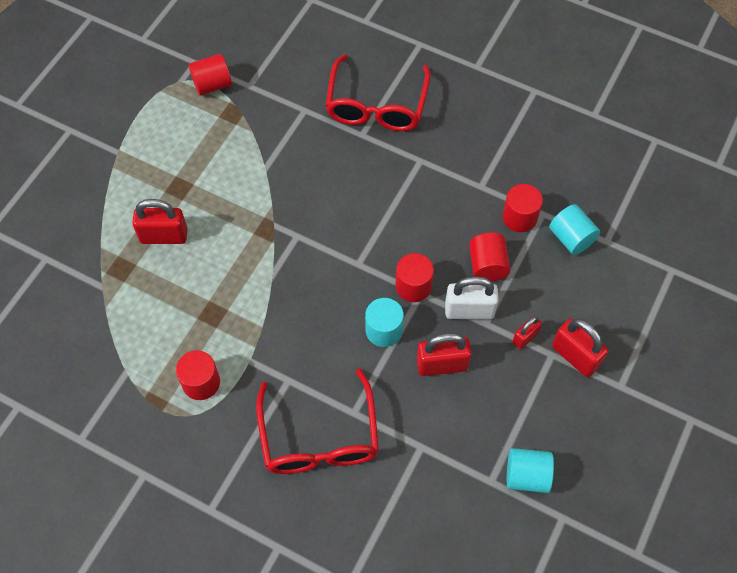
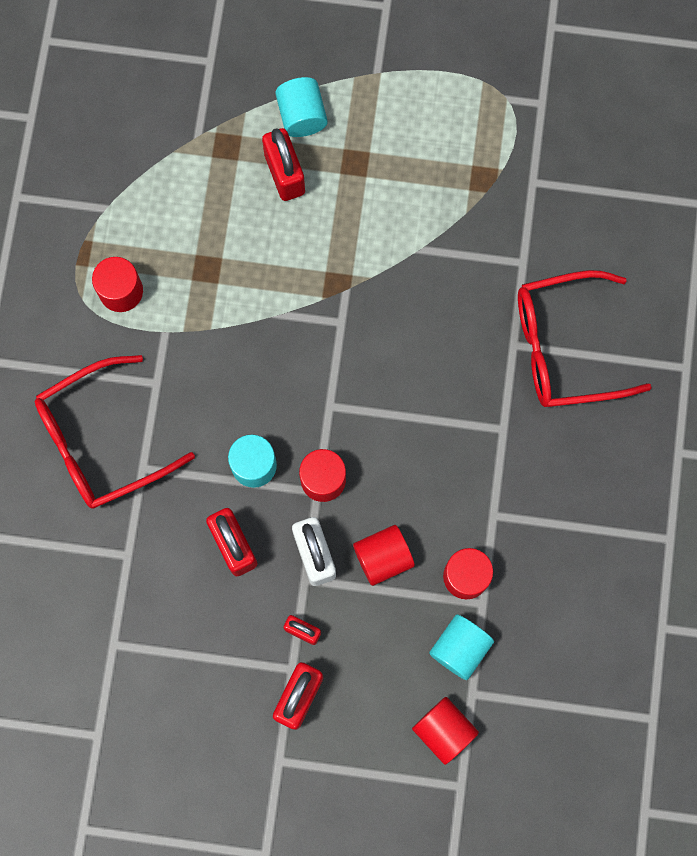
camera: 70 degrees right, 15 degrees up
red cylinder [189,54,232,96] -> red cylinder moved to [412,697,479,765]
turquoise cylinder [507,448,554,493] -> turquoise cylinder moved to [275,77,328,137]

